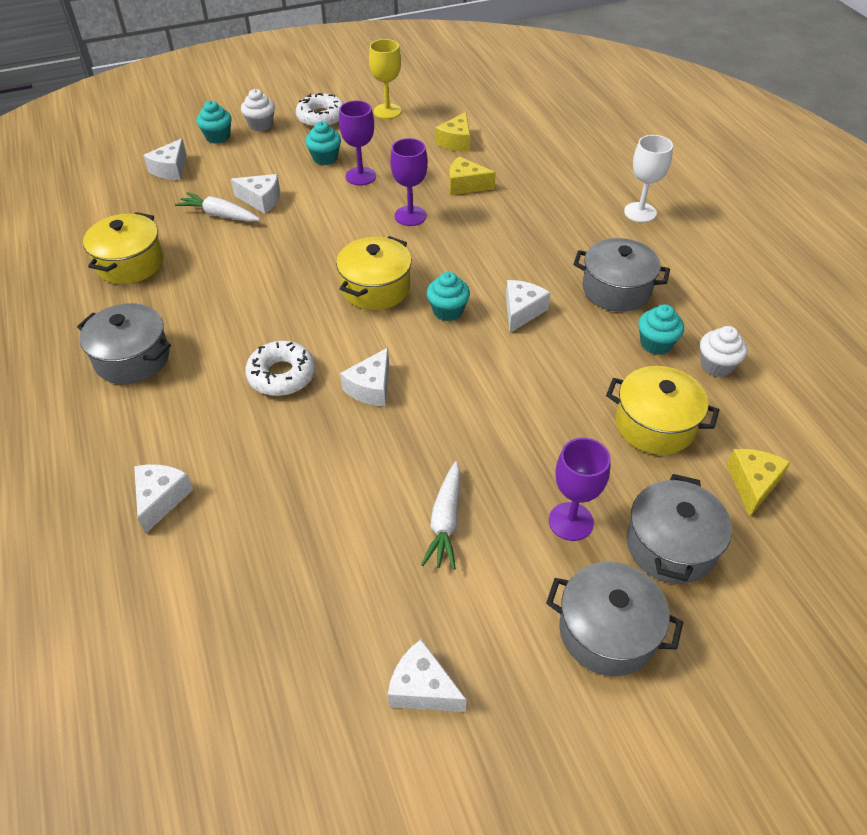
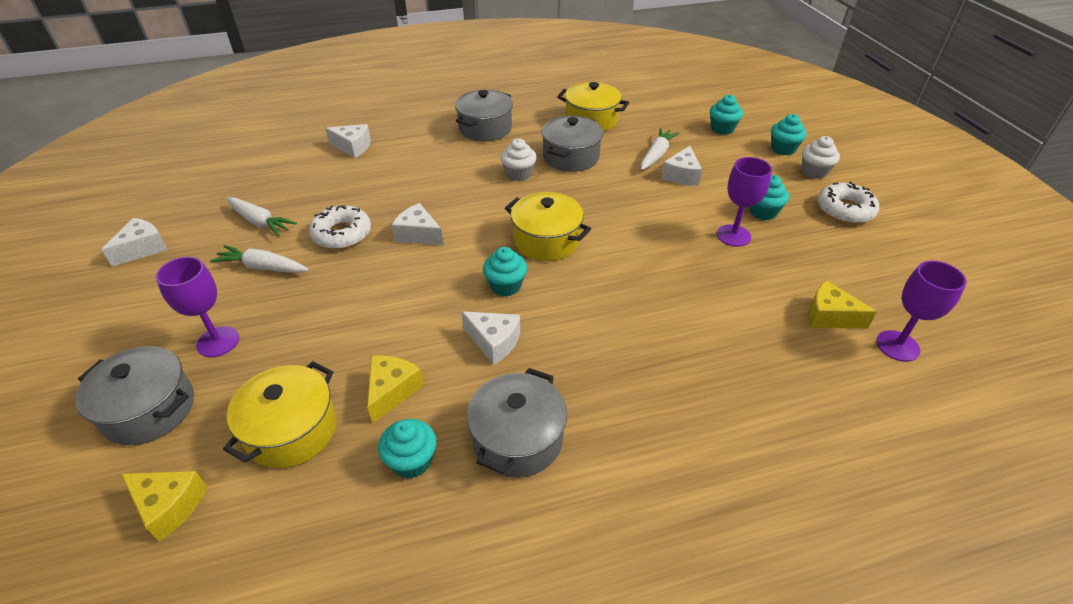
camera: 95 degrees right, 5 degrees down
white cheese [143,138,187,180] -> turquoise cupcake [710,95,743,135]
white donut [245,341,315,396] -> white donut moved to [309,205,371,249]
yellow goblet [369,39,401,119] -> none
purple goblet [390,138,428,226] -> purple goblet moved to [876,261,967,362]
yellow cheese [449,157,496,195] -> yellow cheese moved to [367,355,424,424]
grey pot [546,562,683,676] -> grey pot moved to [541,116,603,172]
white goblet [624,135,673,223] -> none
white cupcake [700,326,747,377] -> white cupcake moved to [501,138,537,182]
none -> white carrot [226,197,297,237]

